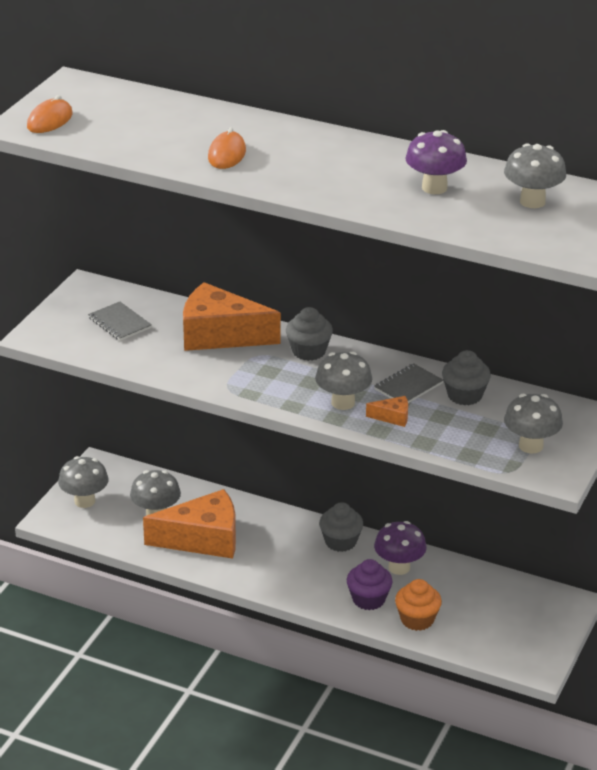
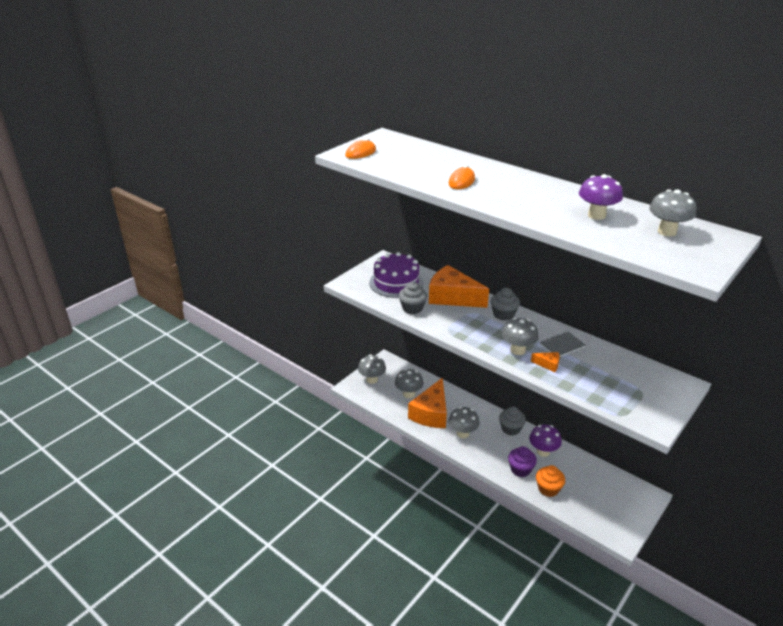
camera: 15 degrees right, 0 degrees up
grey notebook [88,302,152,341] -> purple cake [369,252,424,298]
orange cheese [143,489,236,559] -> orange cheese turned 105 degrees clockwise [408,378,447,428]
grey cupcake [442,350,491,405] -> grey cupcake moved to [399,282,427,314]
grey mushroom [504,394,563,453] -> grey mushroom moved to [449,407,480,438]

